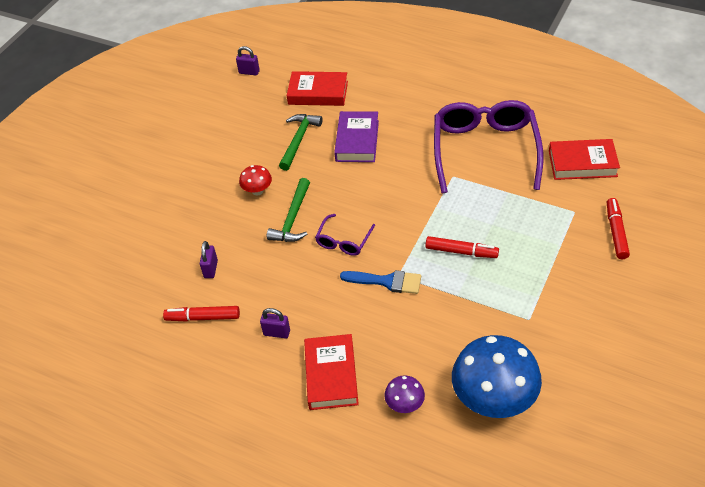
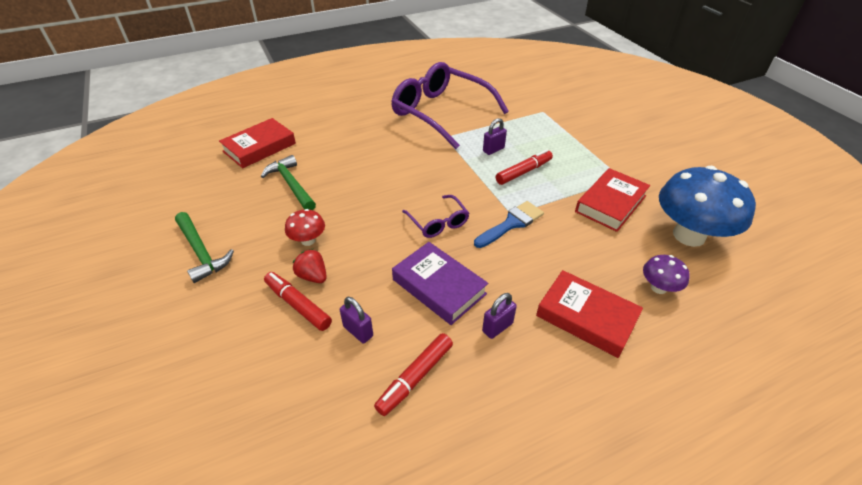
camera: 55 degrees left, 5 degrees down
purple padlock [236,46,260,75] -> purple padlock moved to [483,118,507,155]
green hammer [267,178,310,242] -> green hammer moved to [175,212,234,283]
purple book [334,111,379,162] -> purple book moved to [392,242,488,325]
red book [549,139,620,180] -> red book moved to [575,168,650,232]
red marker [607,198,630,259] -> red marker moved to [264,272,332,331]
none -> red strawberry [293,249,327,283]

